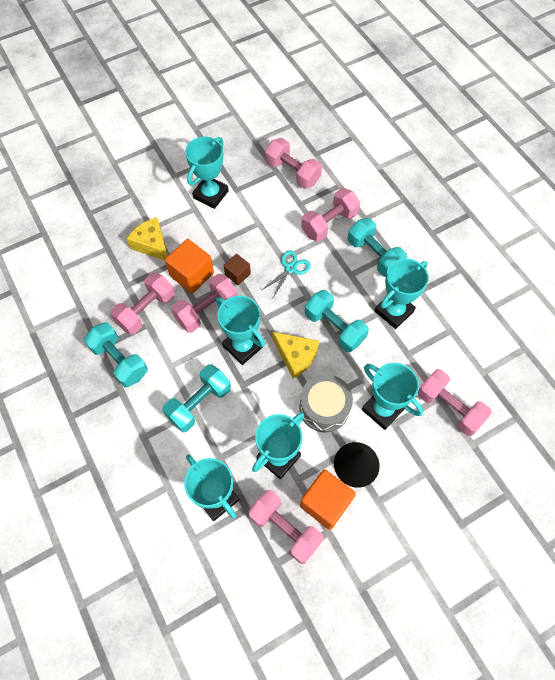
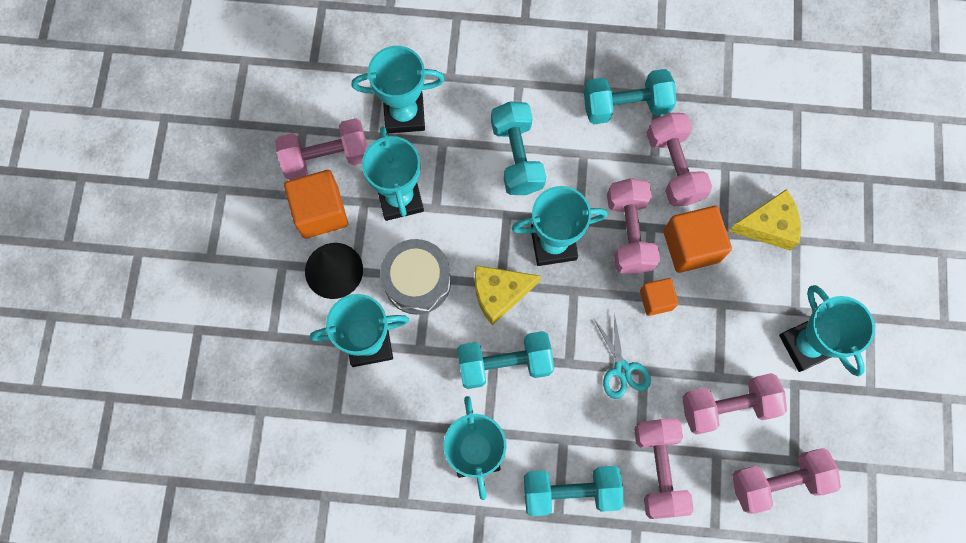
camera: 125 degrees right, 10 degrees up
brown cube [224,254,251,285] -> orange cube [640,278,679,316]
pink dumbbell [418,369,492,436] -> pink dumbbell moved to [682,373,787,435]

